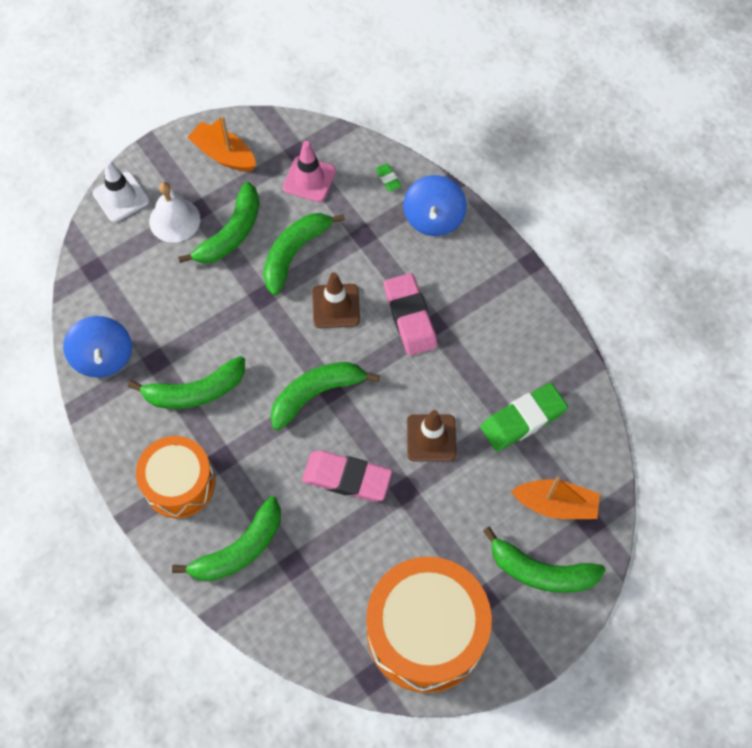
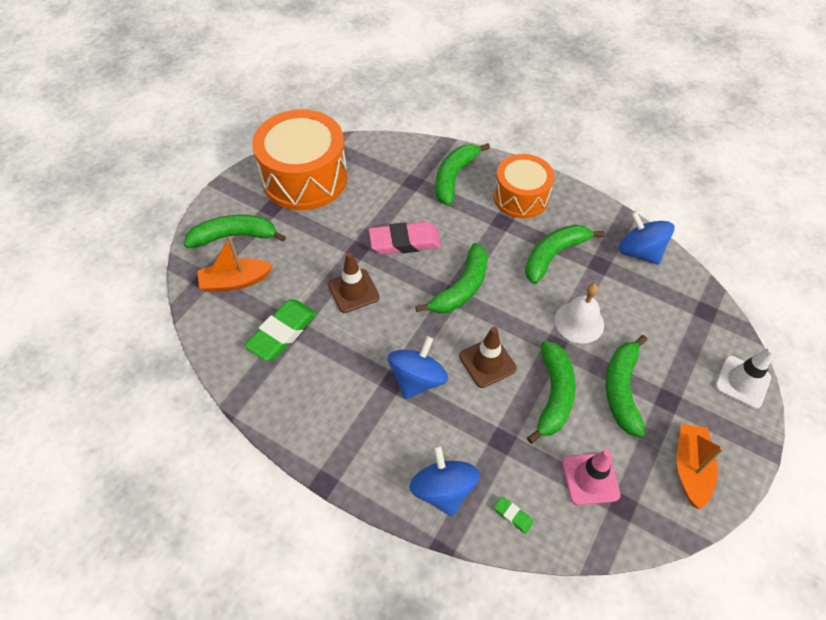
camera: 155 degrees right, 10 degrees down
white bell [149,182,200,243] -> white bell moved to [555,284,604,344]
orange boat [187,116,256,171] -> orange boat turned 90 degrees counterclockwise [677,424,724,510]
pink eraser [384,273,437,356] -> blue spinning top [388,336,448,399]

